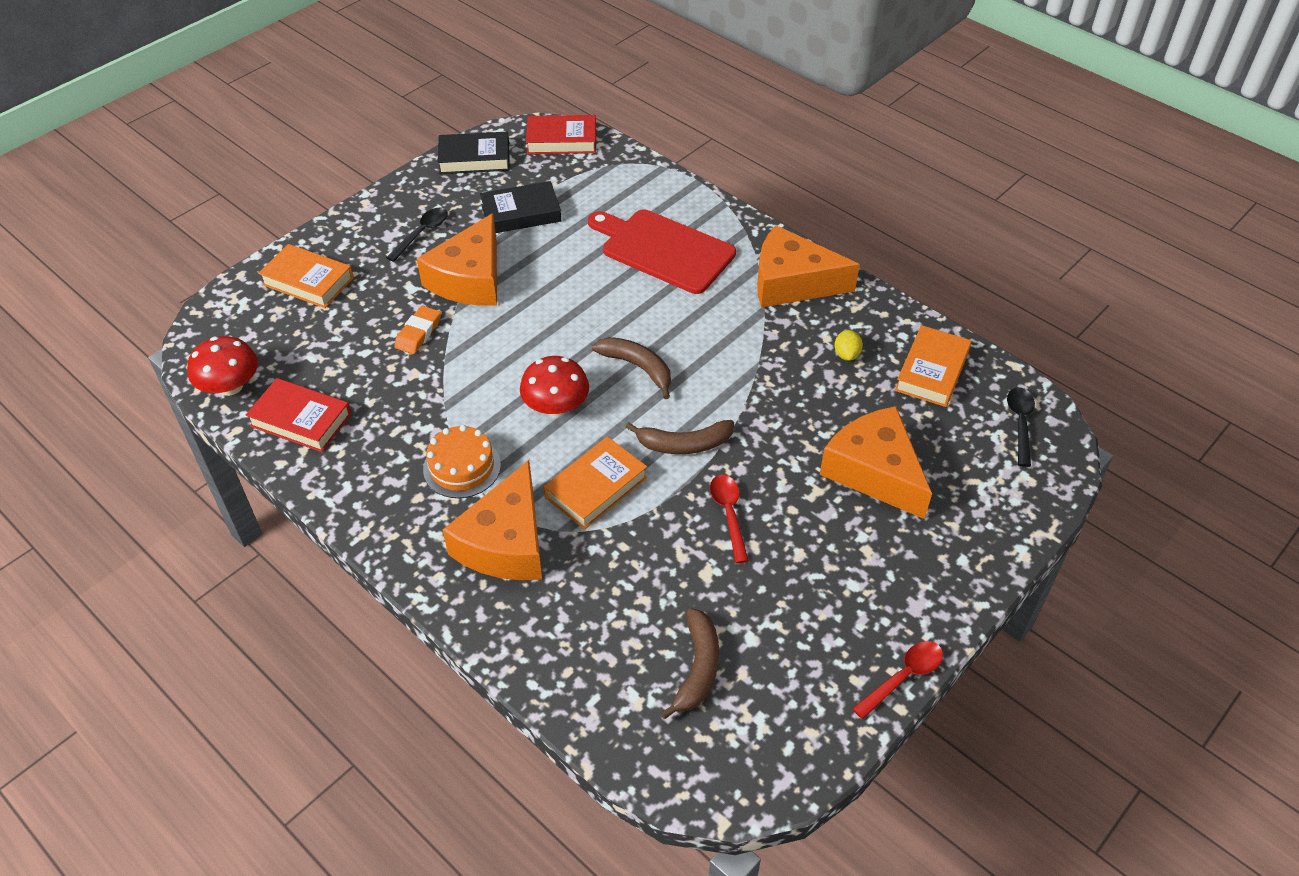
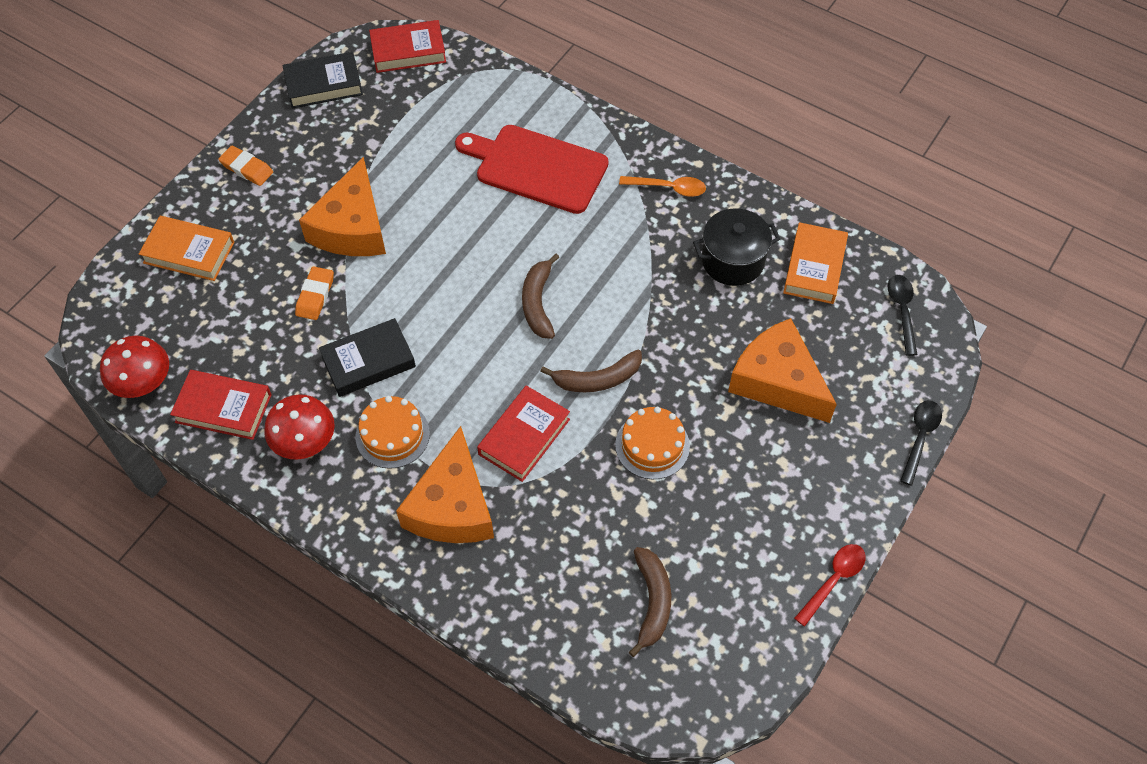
camera: 10 degrees left, 10 degrees up
black spoon [386,208,448,262] -> black spoon moved to [900,400,942,486]
black book [480,181,561,233] -> black book moved to [319,318,416,397]
red mushroom [520,356,589,416] -> red mushroom moved to [264,394,335,460]
orange book [544,437,647,530] -> red book [477,385,570,482]
brown banana [592,337,671,399] -> brown banana turned 120 degrees counterclockwise [522,254,560,339]
red spoon [710,475,749,563] -> orange cake [615,407,690,479]
orange cheese [757,225,860,307] -> orange spoon [619,176,706,197]
yellow lemon [835,330,863,361] -> black pot [693,209,780,286]
none -> orange eraser [219,146,273,186]

